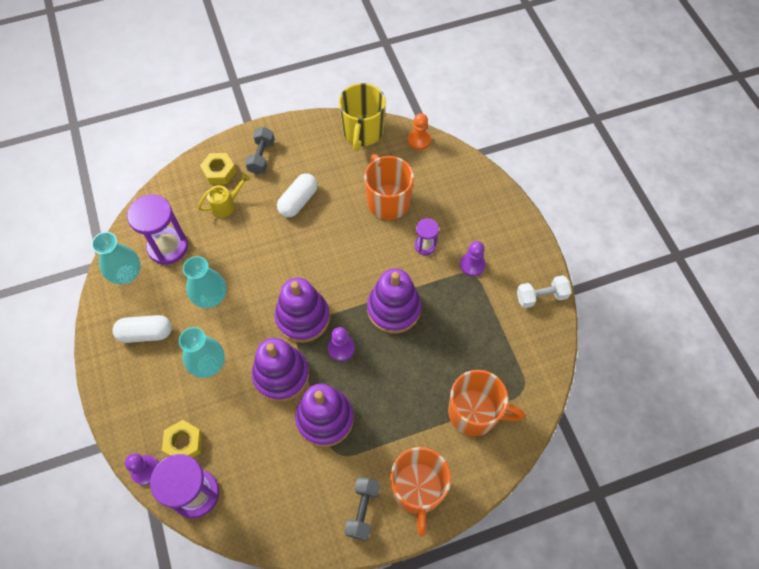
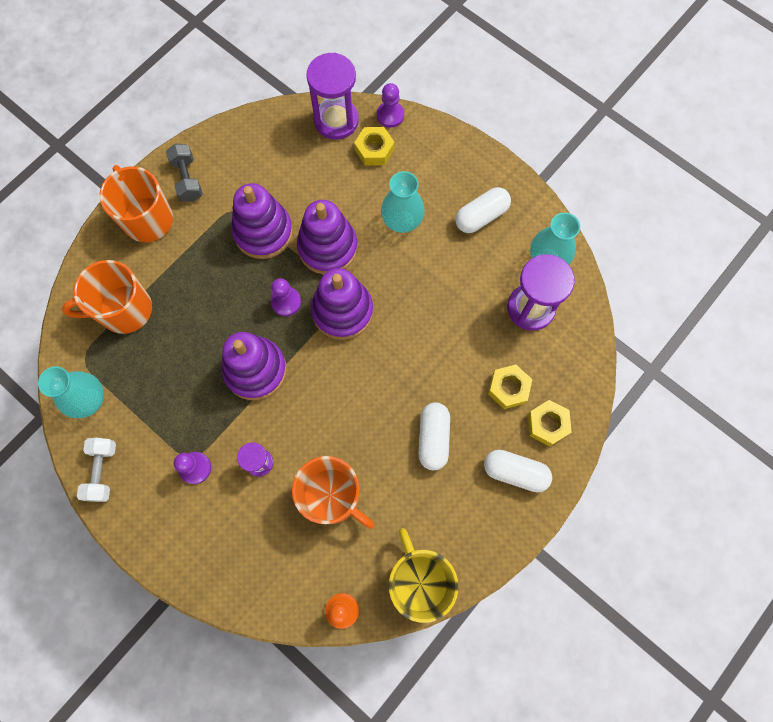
camera: 150 degrees right, 10 degrees up
turquoise vase [183,256,226,308] -> turquoise vase moved to [38,366,104,418]
yellow watering can [198,173,250,218] -> yellow nut [488,365,533,409]
grey dumbbell [245,127,275,174] -> white capsule [484,450,552,493]
white dumbbell [517,275,572,308] -> white dumbbell turned 45 degrees counterclockwise [77,438,116,502]

